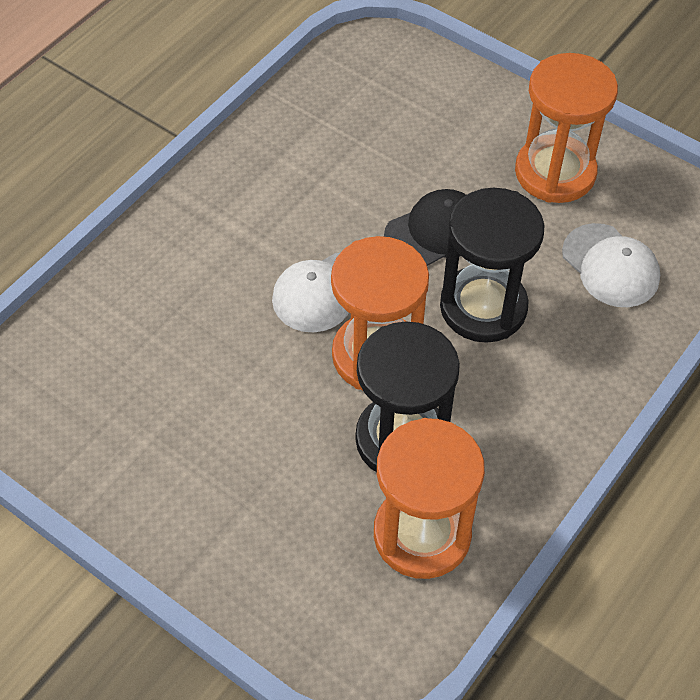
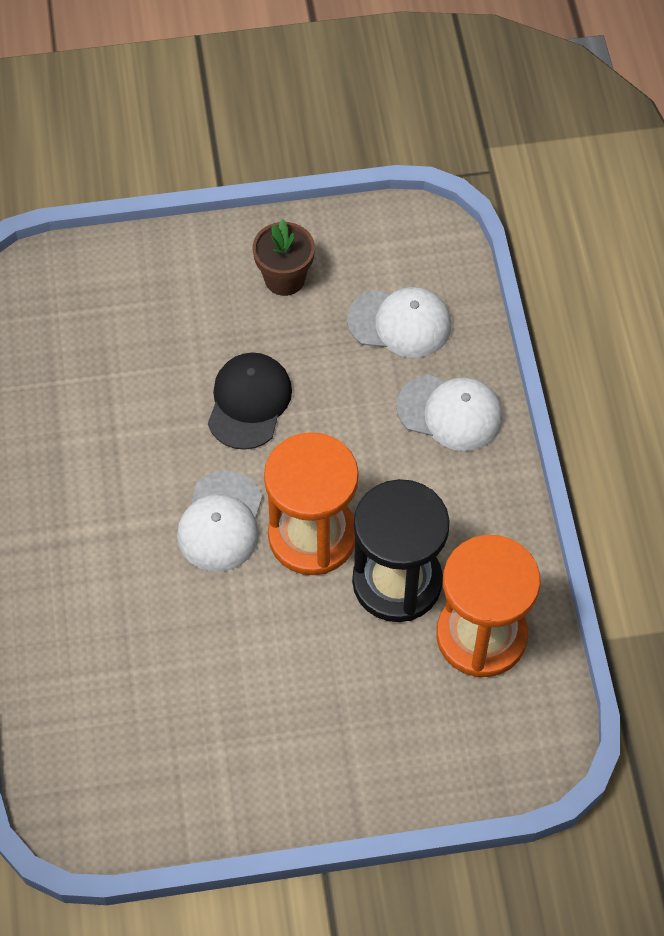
camera: 45 degrees left, 5 degrees up
black hourglass [440,188,544,343] -> none
orange hourglass [515,53,618,203] -> brown flower pot [253,219,315,296]
none -> white cap [396,374,503,451]

